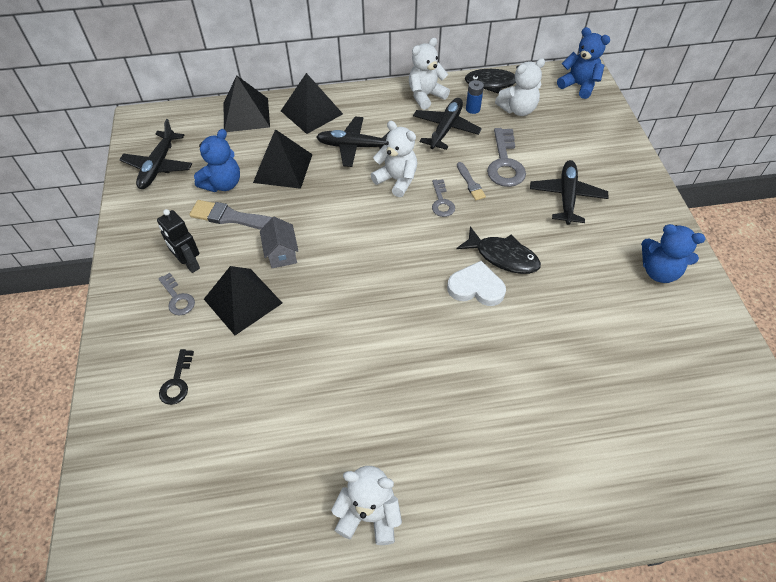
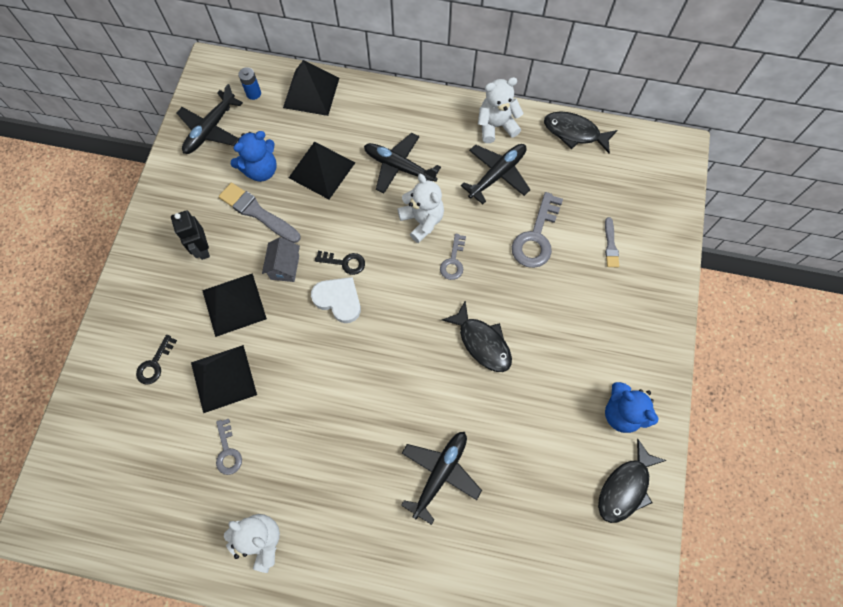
camera: 20 degrees right, 15 degrees up
grey key [158,273,195,315] -> grey key moved to [216,419,242,475]
black pyramid [281,73,343,134] -> black pyramid moved to [191,345,257,413]
white heart [447,261,506,306] -> white heart moved to [311,277,361,323]
grey brush [457,162,486,200] -> grey brush moved to [605,217,619,267]
blue battery [466,80,484,114] -> blue battery moved to [238,67,261,100]
white teddy bear [495,58,545,116] -> none
black plane [530,160,608,225] -> black plane moved to [401,432,482,525]
blue teddy bear [557,27,610,99] -> none
none -> black key [315,251,365,275]
none -> black fish [598,439,667,523]

